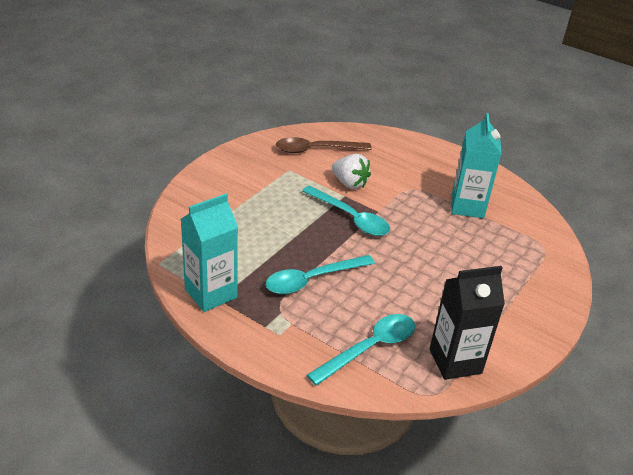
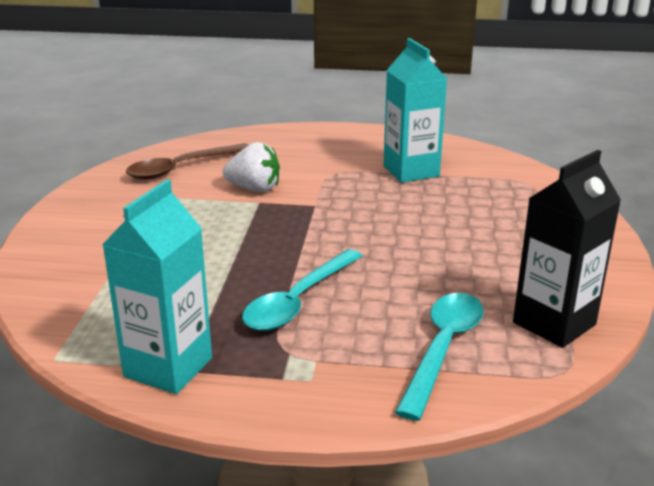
camera: 25 degrees left, 10 degrees down
turquoise spoon [302,186,390,236] -> none

